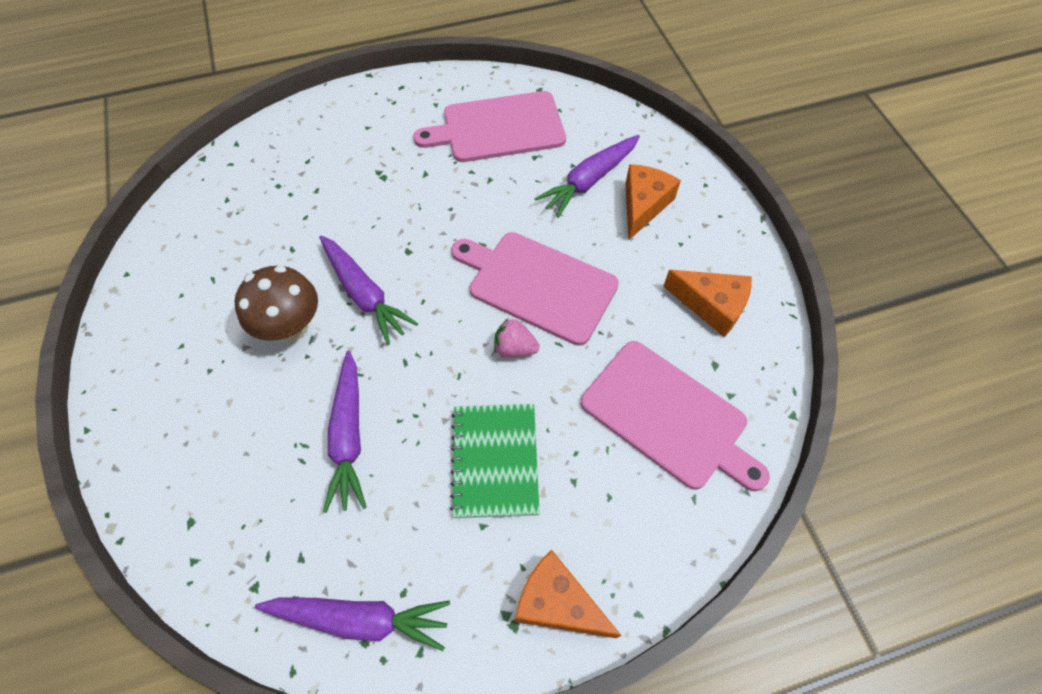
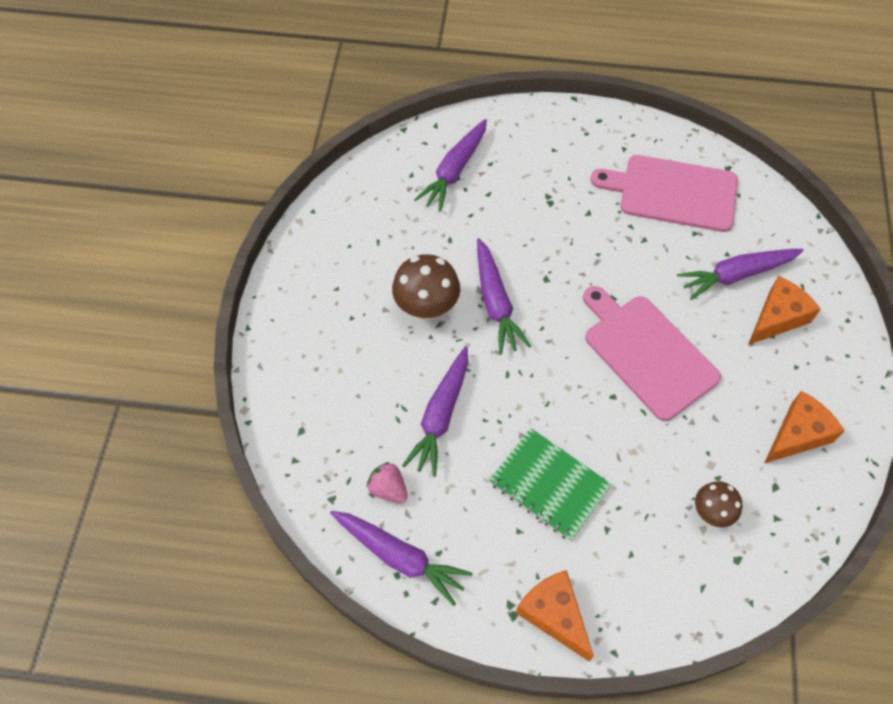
camera: 25 degrees right, 0 degrees up
green notebook [450,404,540,518] -> green notebook turned 75 degrees counterclockwise [489,428,612,541]
pink strawberry [494,319,540,358] -> pink strawberry moved to [367,462,408,503]
pink cutting board [581,341,770,491] -> brown mushroom [695,481,743,527]
orange cheese [663,270,752,337] -> orange cheese turned 90 degrees counterclockwise [764,391,845,463]
none -> purple carrot [414,119,487,212]

